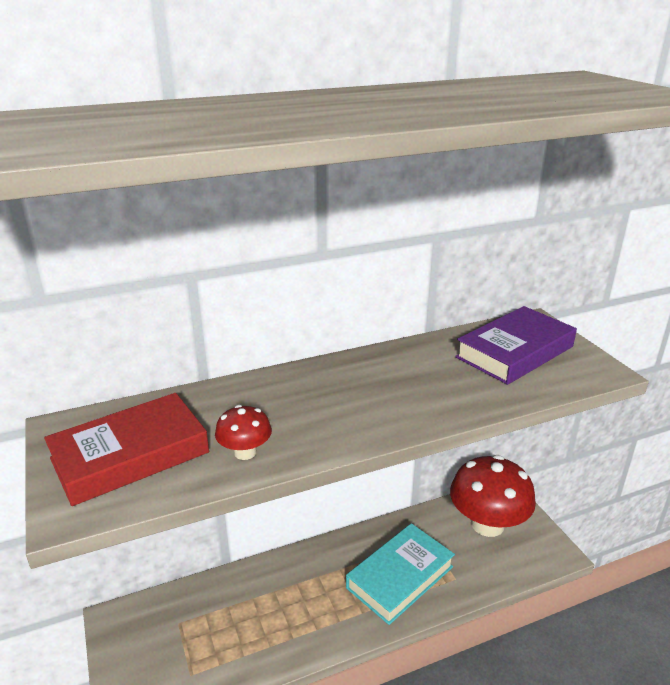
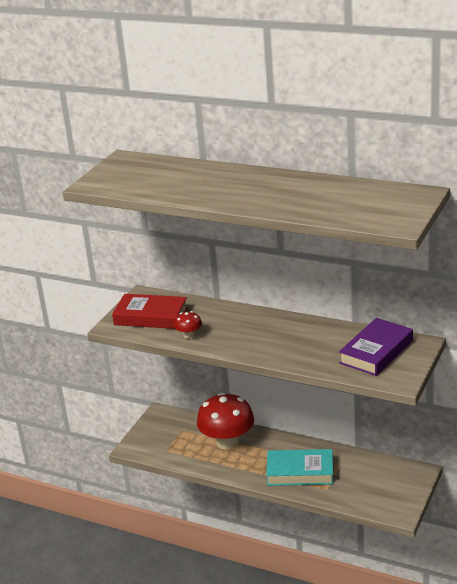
camera: 50 degrees right, 0 degrees up
red mushroom [450,455,536,537] -> red mushroom moved to [197,392,254,449]
purple book [455,306,577,385] -> purple book turned 60 degrees counterclockwise [339,318,413,376]

